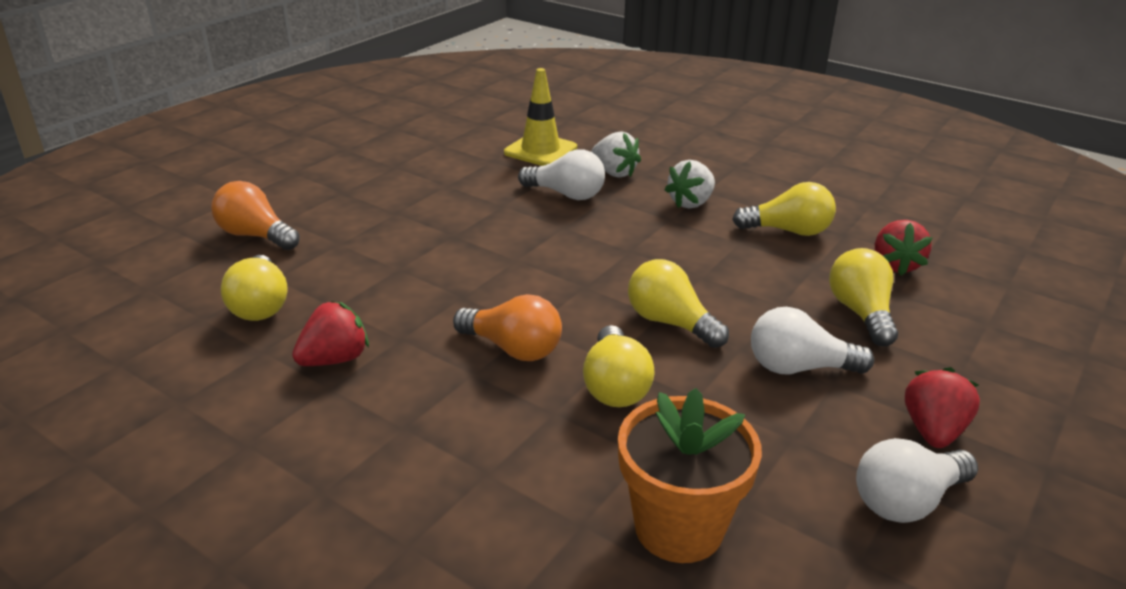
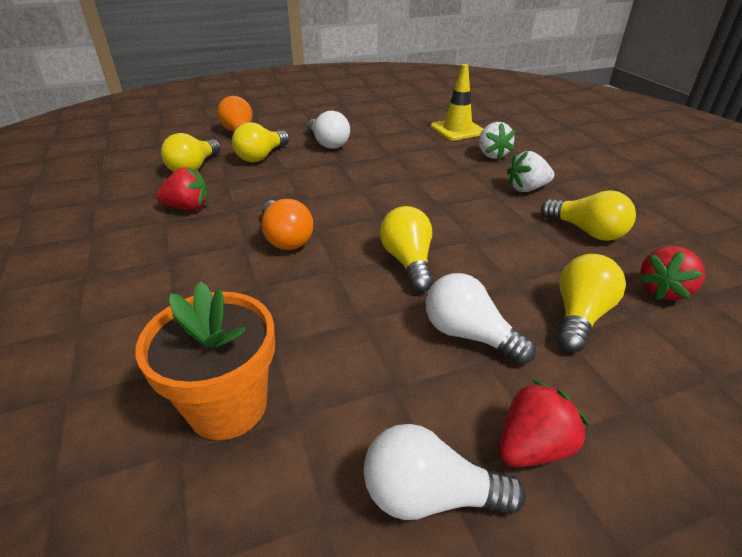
camera: 35 degrees right, 5 degrees up
white light bulb [518,149,605,200] -> white light bulb moved to [307,111,350,149]
yellow light bulb [583,325,655,407] -> yellow light bulb moved to [232,122,289,162]

